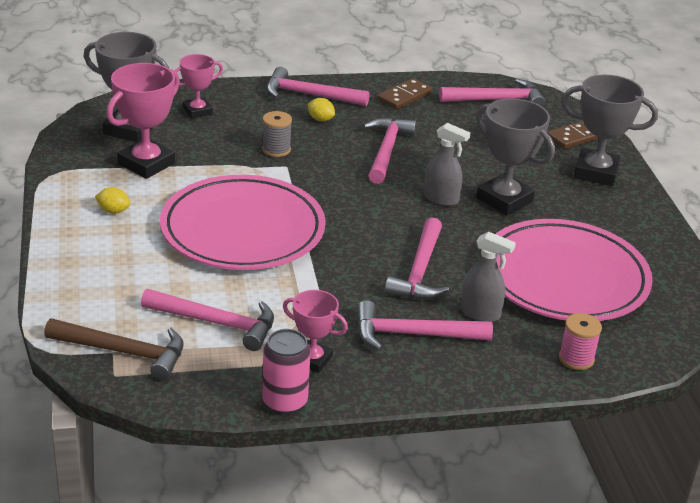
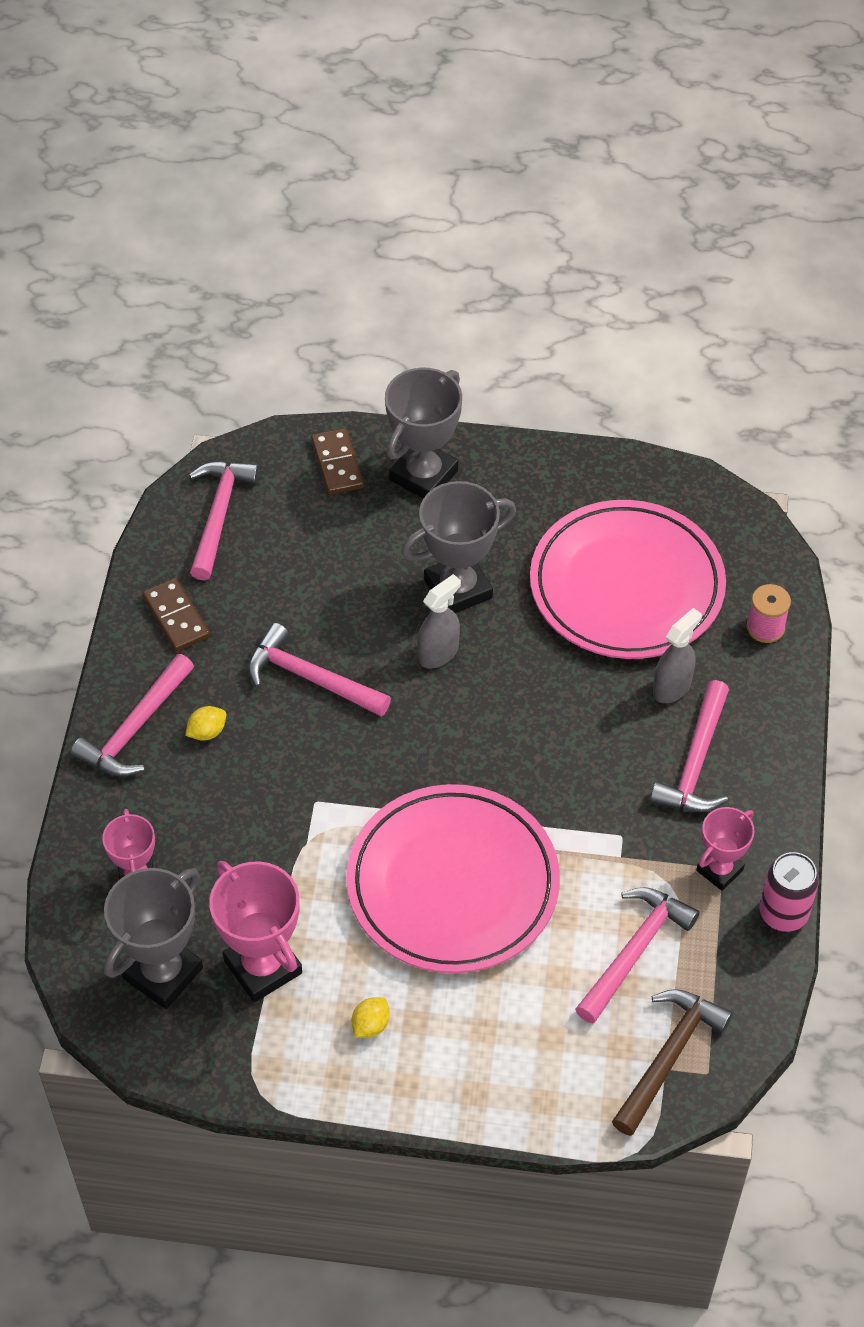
camera: 70 degrees left, 20 degrees up
grey spool [262,111,292,157] -> none
pink hammer [385,217,449,299] -> none

